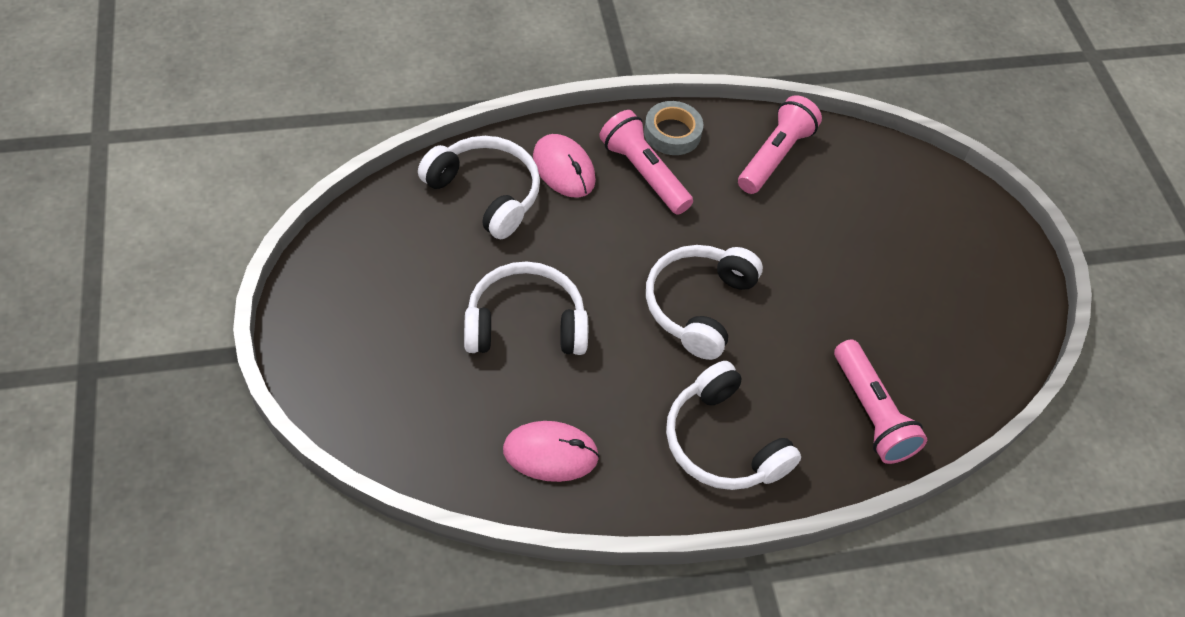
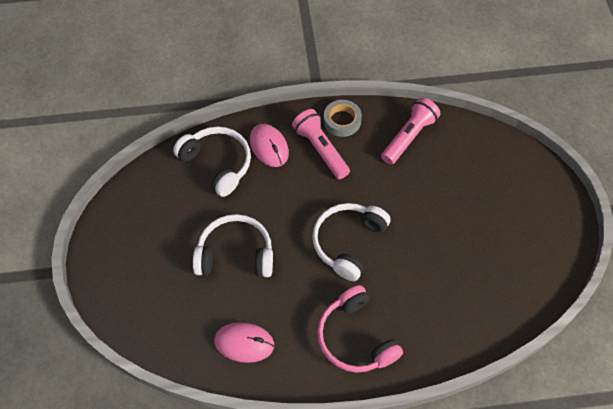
camera: 10 degrees right, 5 degrees up
white headphones [666,361,801,490] -> pink headphones [317,285,403,373]
pink flashlight [834,340,927,464] -> none

